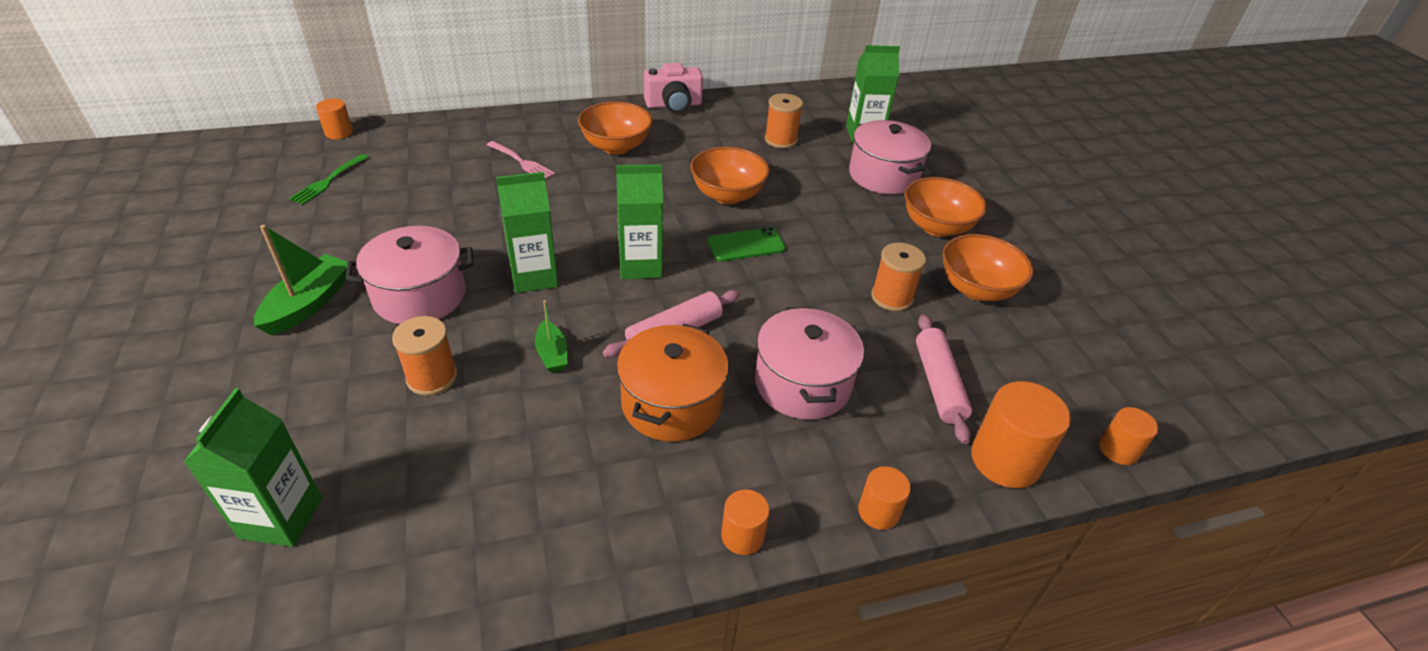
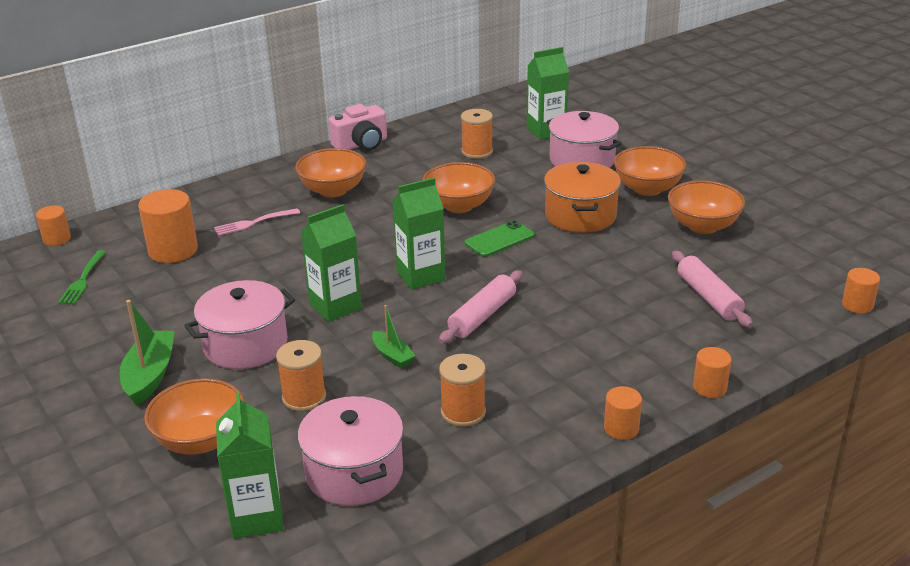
camera: 15 degrees left, 10 degrees down
pink fork [487,141,555,179] -> pink fork turned 135 degrees clockwise [214,208,300,236]
orange pot [617,324,729,442] -> orange pot moved to [544,162,621,233]
pink pot [755,307,864,420] -> pink pot moved to [298,396,404,506]
orange spool [871,242,926,311] -> orange spool moved to [439,354,486,427]
orange cylinder [971,381,1071,488] -> orange cylinder moved to [138,189,198,263]
none -> orange bowl [144,378,244,455]

